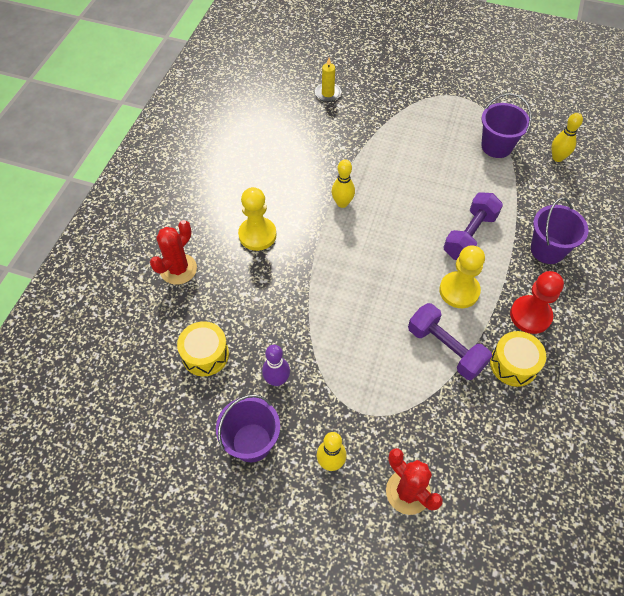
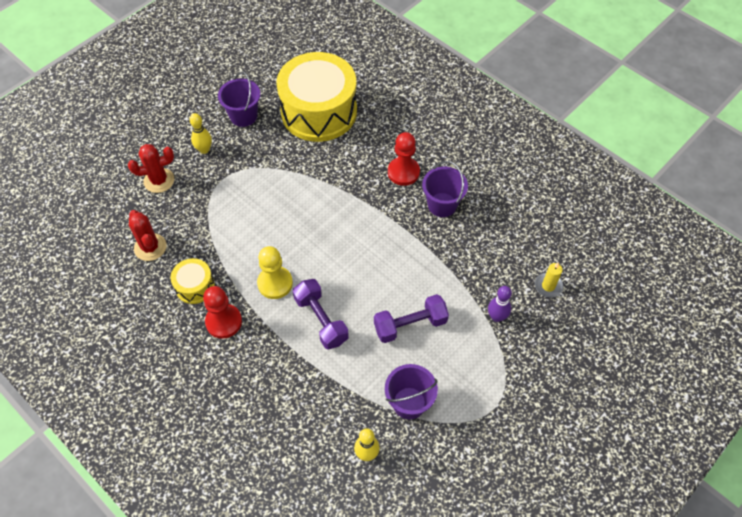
camera: 115 degrees right, 0 degrees up
red cactus [150,220,197,285] -> red cactus moved to [129,210,166,261]
yellow drum [177,321,229,376] -> yellow drum [276,52,357,142], size x2.24
yellow pawn [238,187,276,251] -> red pawn [388,132,420,186]
purple bowling pin [262,345,290,386] -> purple bowling pin moved to [488,286,512,322]
yellow bowling pin [331,160,355,208] -> none
purple dumbbell [408,303,492,380] -> purple dumbbell moved to [374,294,449,343]
purple bucket [531,198,589,264] -> purple bucket moved to [422,161,468,217]

